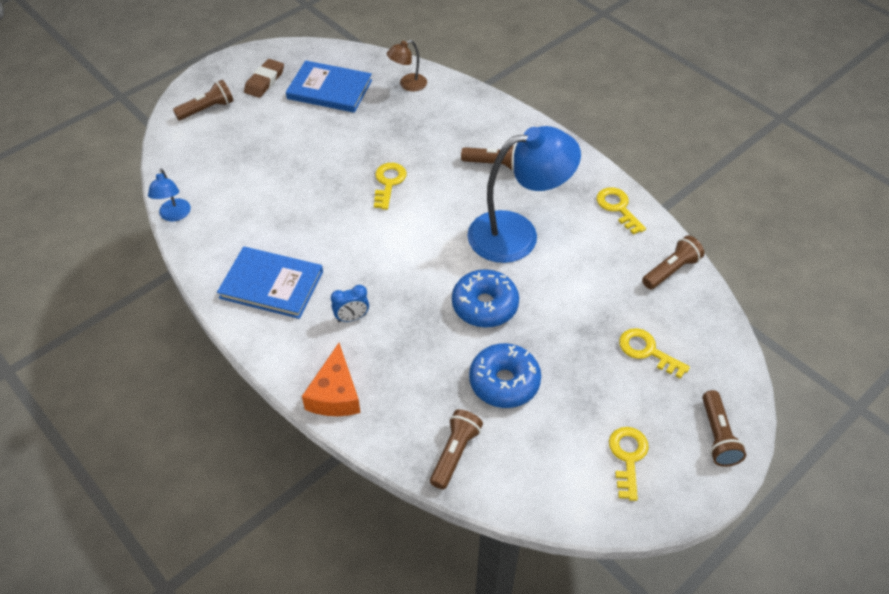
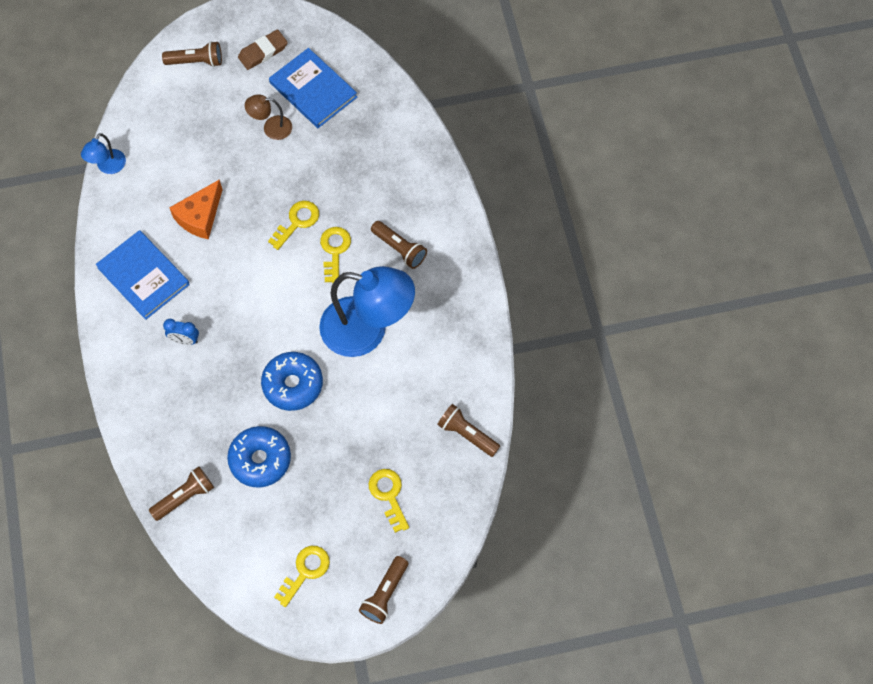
camera: 30 degrees right, 15 degrees up
orange cheese [302,343,361,416] -> orange cheese moved to [169,179,223,239]
brown lamp [387,40,427,91] -> brown lamp moved to [245,94,292,140]
yellow key [596,187,646,235] -> yellow key moved to [320,227,351,283]
brown flashlight [642,236,704,289] -> brown flashlight turned 135 degrees counterclockwise [437,404,500,457]

